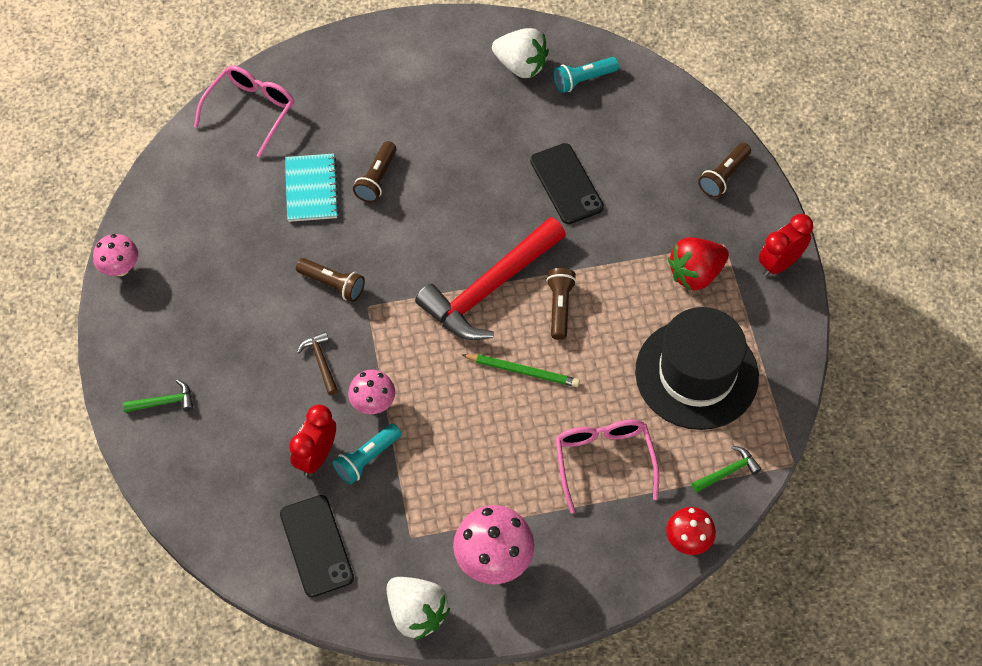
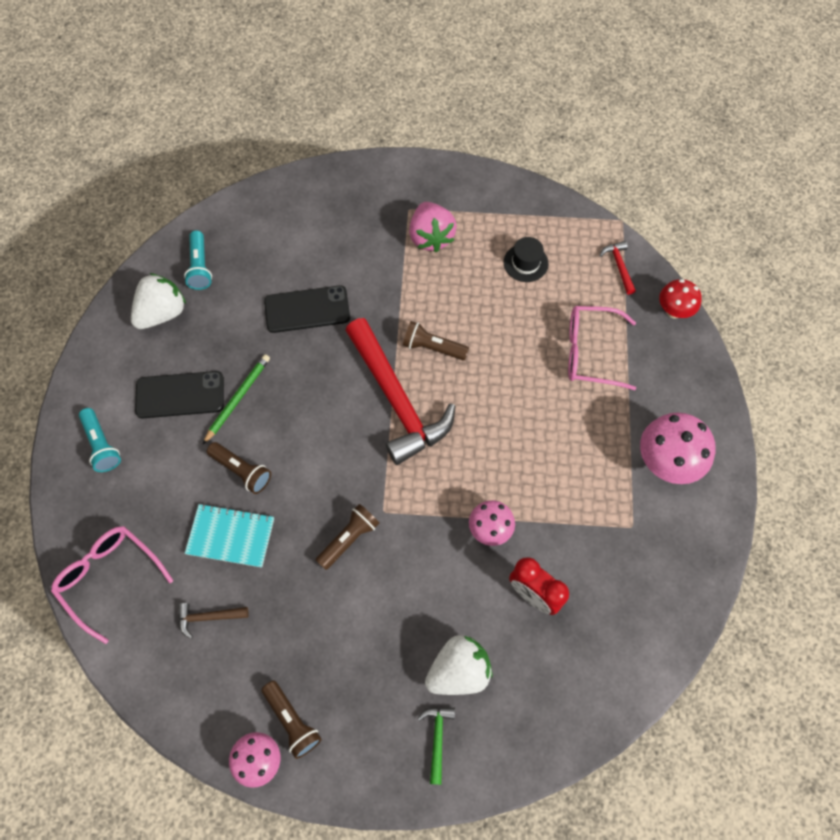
camera: 75 degrees left, 5 degrees up
black phone [280,495,354,597] -> black phone moved to [135,371,224,418]
brown hammer [297,332,338,395] -> brown hammer moved to [178,603,249,639]
turquoise flashlight [333,424,402,484] -> turquoise flashlight moved to [79,408,121,472]
white strawberry [386,577,450,640] -> white strawberry moved to [425,635,493,695]
green pencil [462,354,580,387] -> green pencil moved to [202,354,270,445]
black hat [635,307,759,430] -> black hat [504,237,549,282], size x0.42
red strawberry [668,237,729,291] -> pink strawberry [409,202,457,253]
green hammer [692,446,761,493] -> red hammer [600,241,636,295]
brown flashlight [698,142,751,198] -> brown flashlight moved to [262,681,322,759]
red clock [759,214,813,277] -> none

